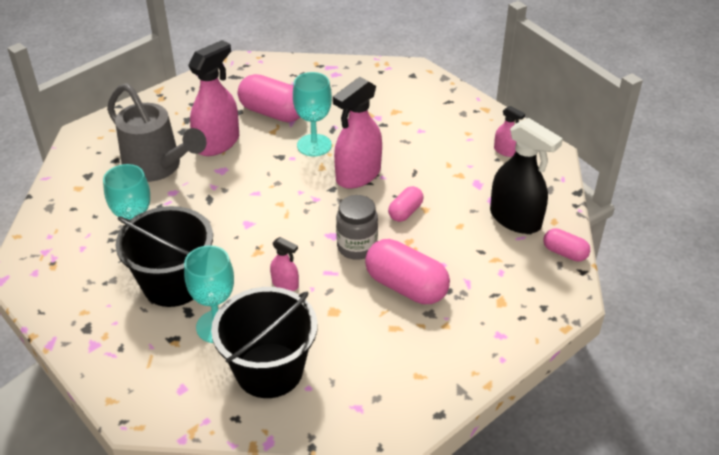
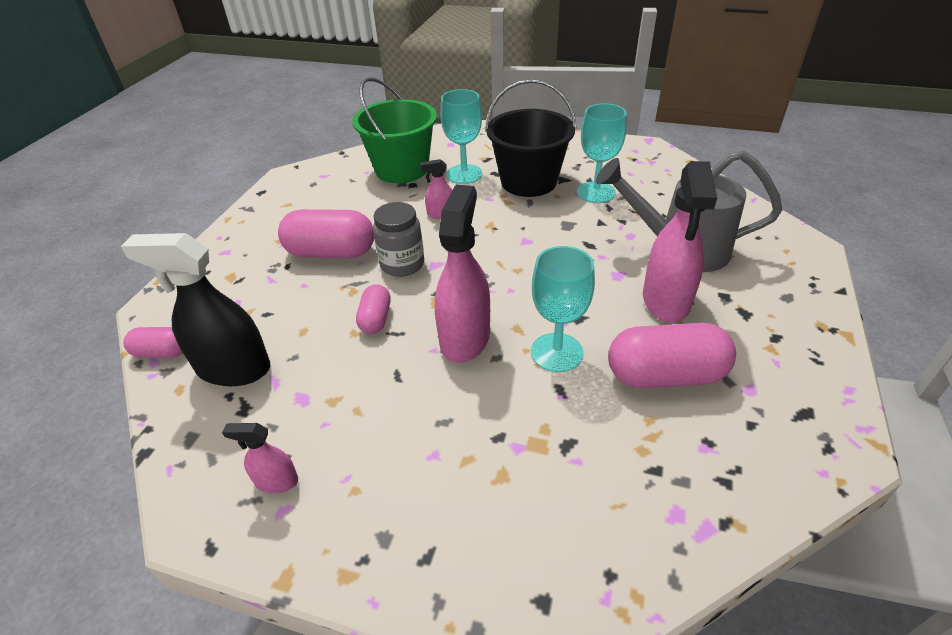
camera: 150 degrees right, 0 degrees up
black bucket [211,287,318,398] -> green bucket [352,77,437,183]

